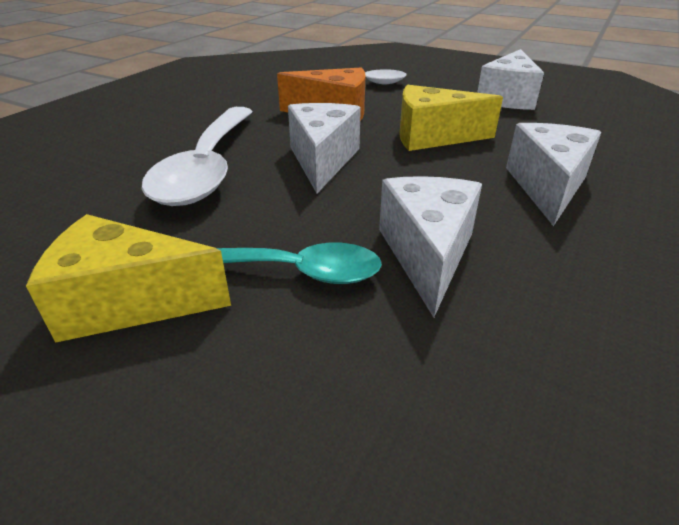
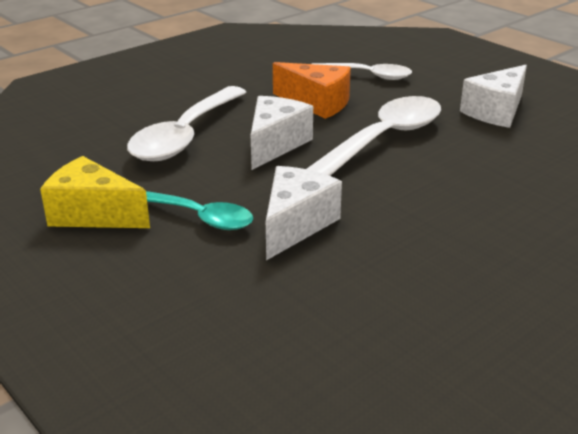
camera: 20 degrees right, 5 degrees down
yellow cheese [399,85,503,151] -> white spoon [307,96,441,176]
white cheese [506,123,601,226] -> none

